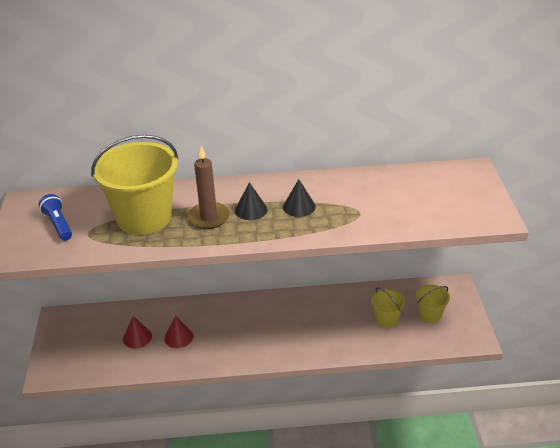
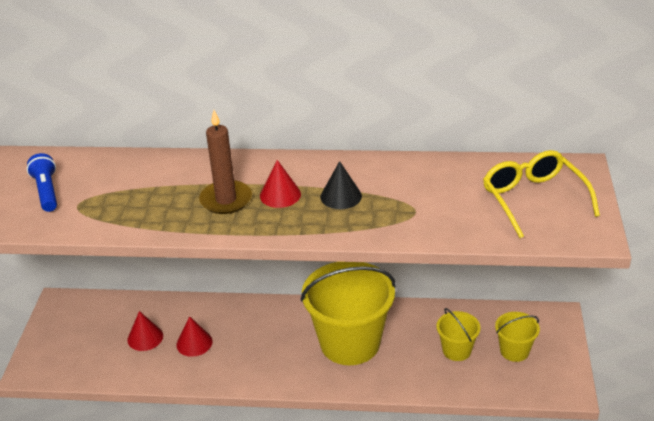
camera: 10 degrees right, 0 degrees up
yellow bucket [91,135,178,235] -> yellow bucket moved to [300,262,396,365]
black cone [235,182,268,220] -> red cone [260,160,301,208]
none -> yellow glasses [483,150,600,238]

